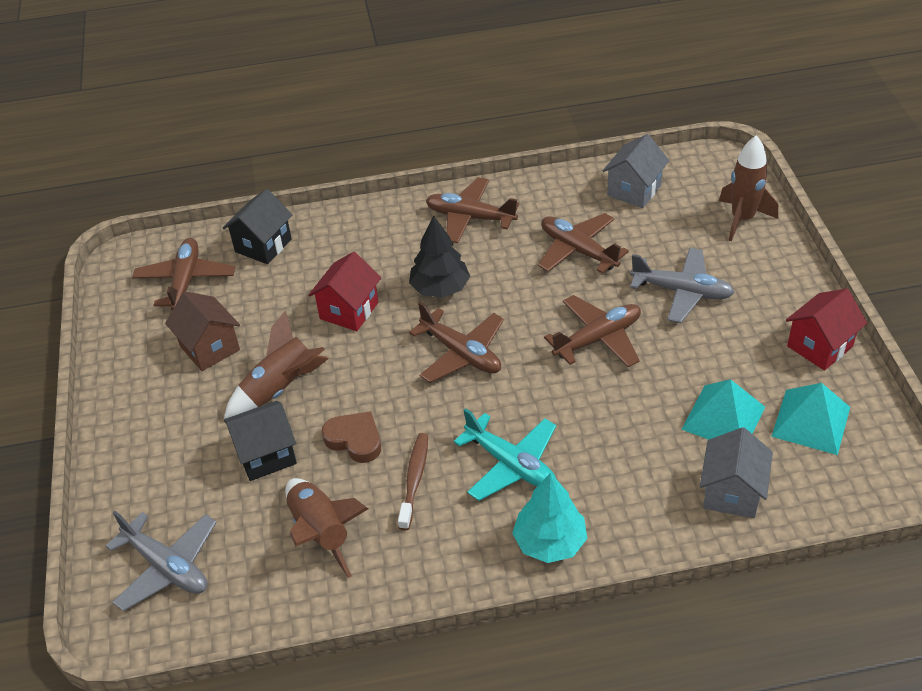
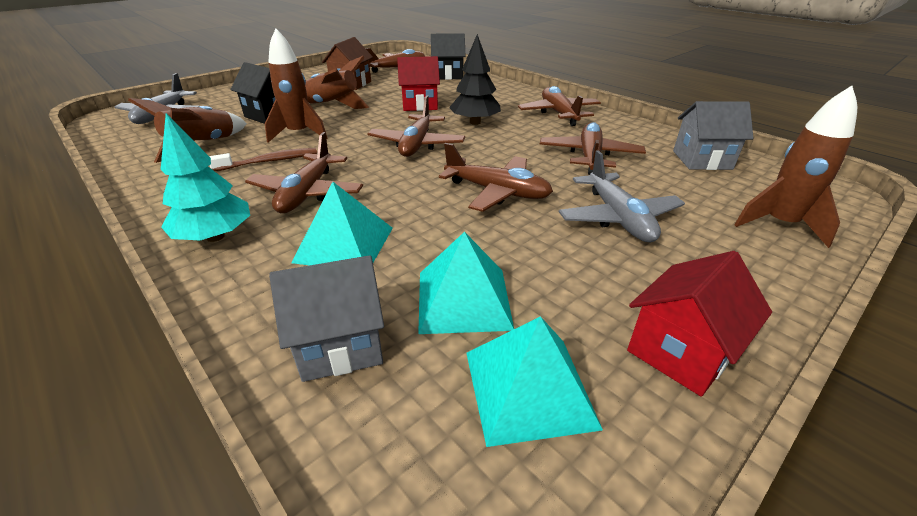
camera: 55 degrees right, 10 degrees down
brown heart [322,411,381,463] -> brown rocket [265,29,328,143]
turquoise plane [454,408,556,501] -> brown plane [245,132,363,213]
red house [786,289,867,371] -> red house turned 60 degrees counterclockwise [627,251,772,397]
none -> turquoise pyramid [292,182,393,265]

